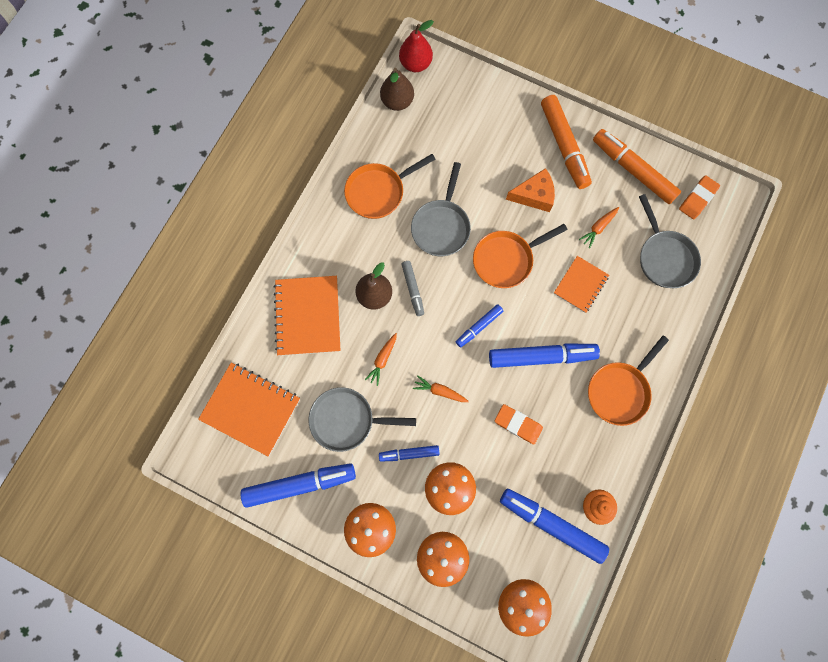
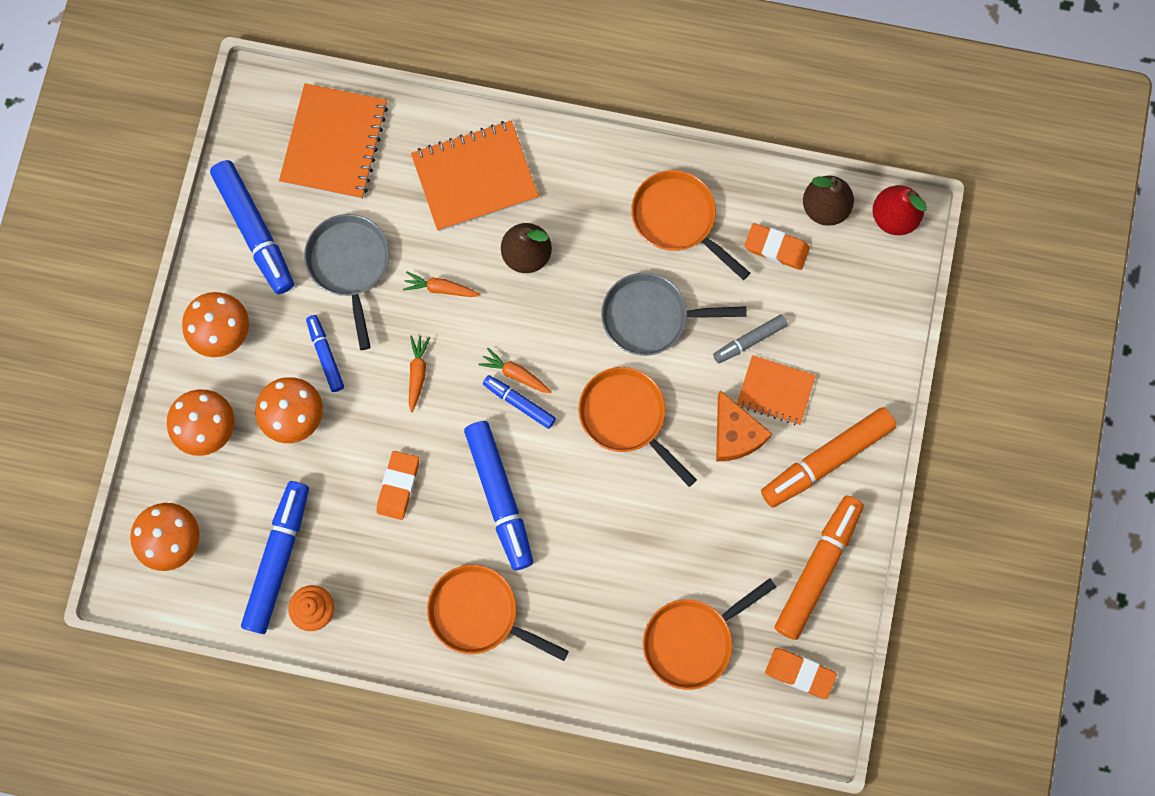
camera: 75 degrees right, 0 degrees up
grey marker [401,261,424,316] -> grey marker moved to [713,315,788,364]
orange notebook [554,256,609,313] -> orange notebook moved to [737,355,816,425]
orange carrot [579,207,619,248] -> orange carrot moved to [478,348,552,393]
grey pan [639,194,701,288] -> orange pan [643,578,776,690]
none -> orange eraser [744,223,810,270]

